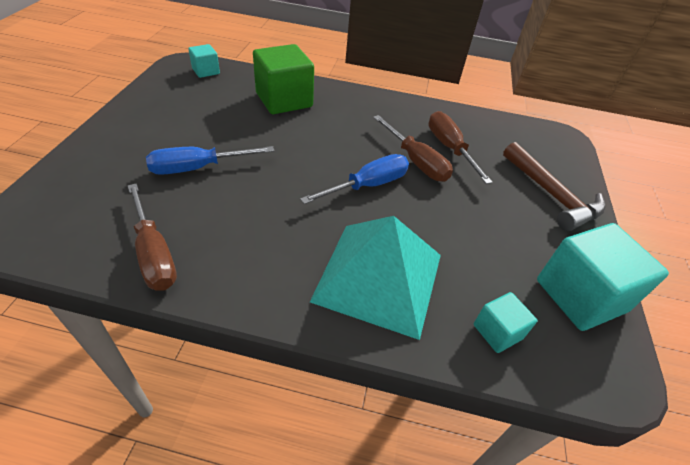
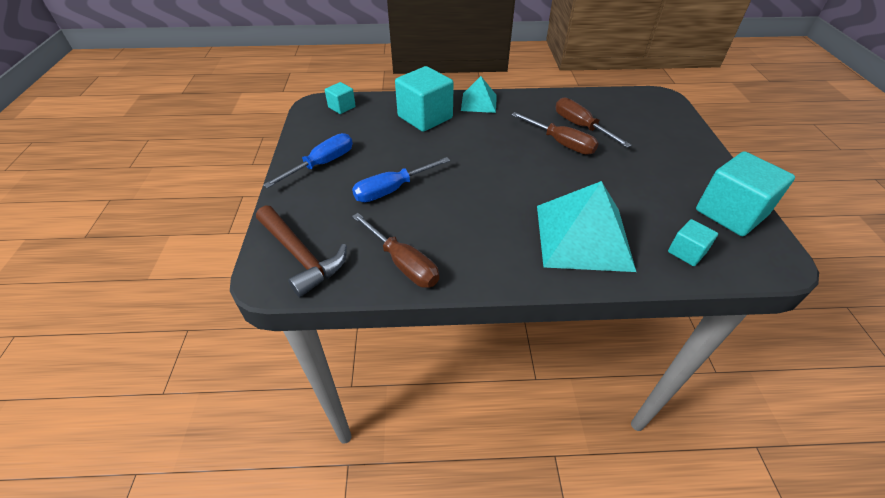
camera: 10 degrees left, 0 degrees up
green cube [253,44,314,114] -> turquoise cube [395,66,454,132]
blue screwdriver [300,154,409,204] -> blue screwdriver moved to [263,133,353,188]
brown hammer [503,142,605,231] -> brown hammer moved to [256,205,347,297]
none -> turquoise pyramid [461,76,497,113]

